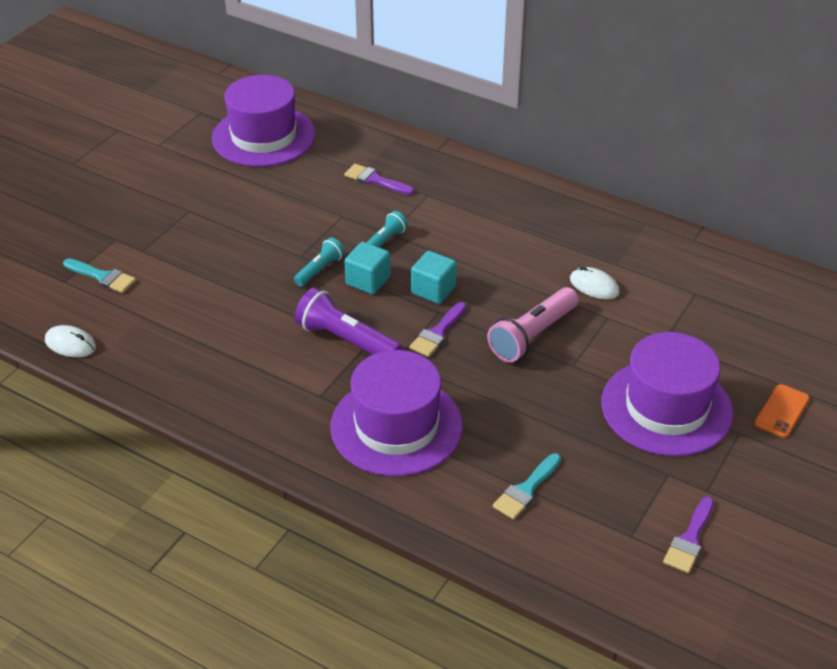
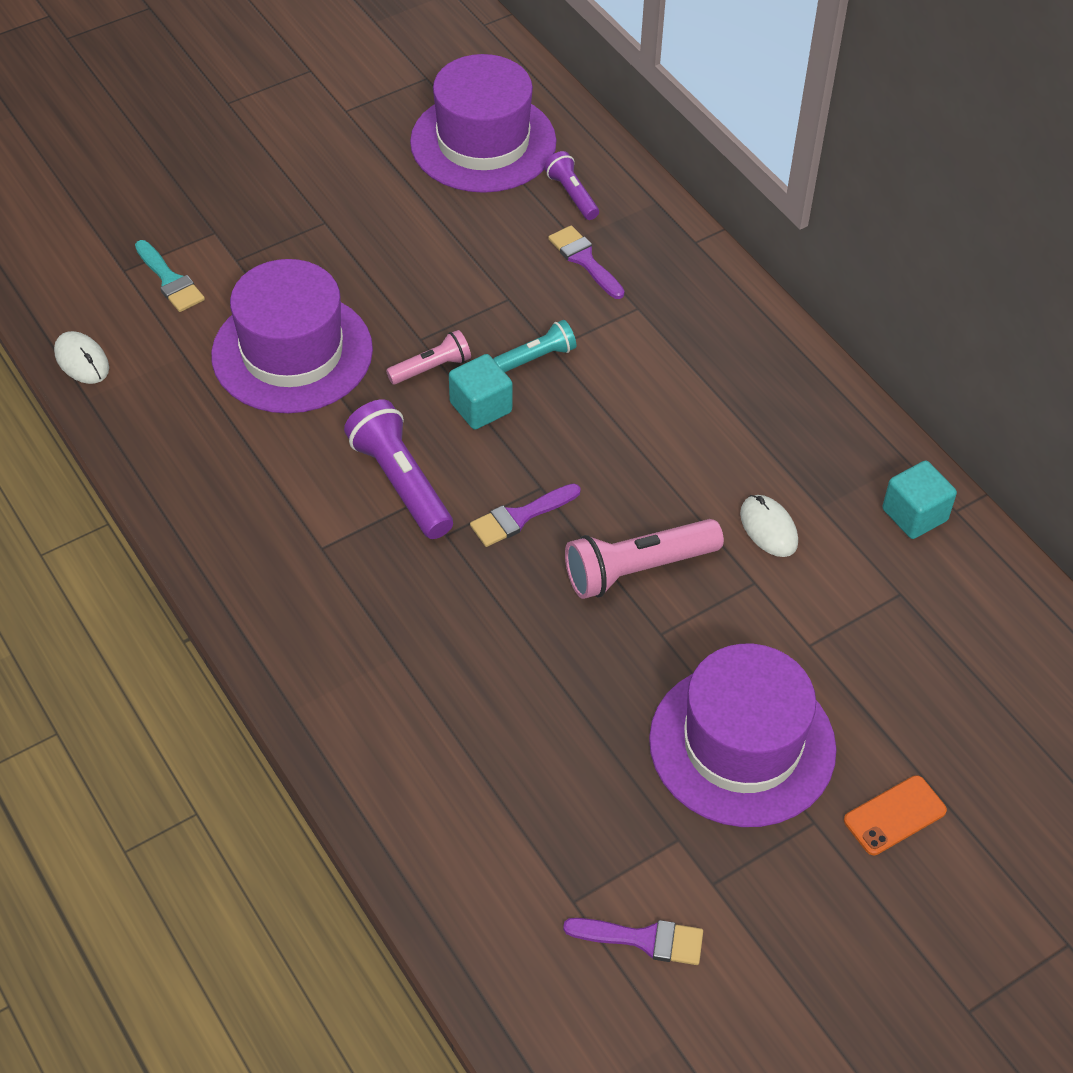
camera: 25 degrees right, 10 degrees up
turquoise flashlight [294,237,345,286] -> pink flashlight [386,330,471,384]
purple hat [330,350,463,476] -> purple hat moved to [211,259,373,413]
turquoise cube [411,251,457,304] -> turquoise cube moved to [882,460,957,539]
turquoise brush [493,453,561,520] -> none
purple brush [663,496,714,573] -> purple brush turned 135 degrees counterclockwise [563,918,703,965]
none -> purple flashlight [544,151,599,220]

